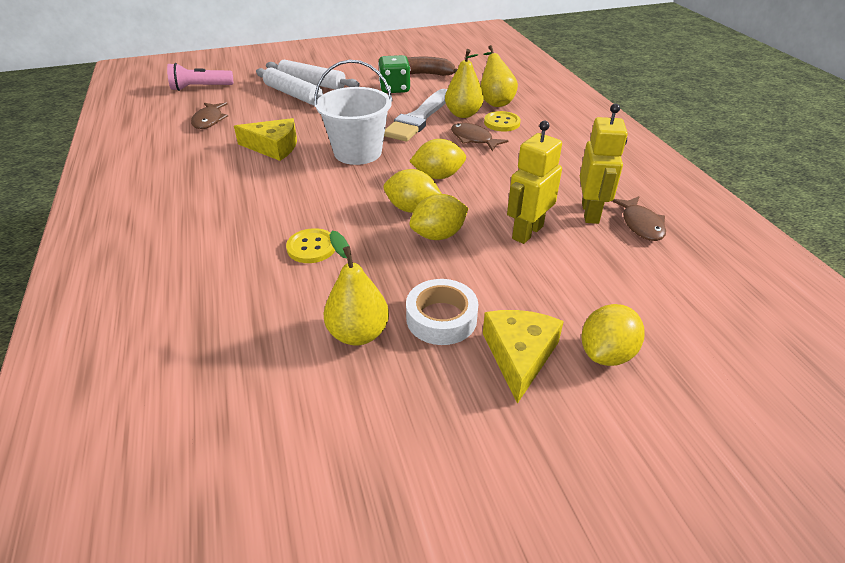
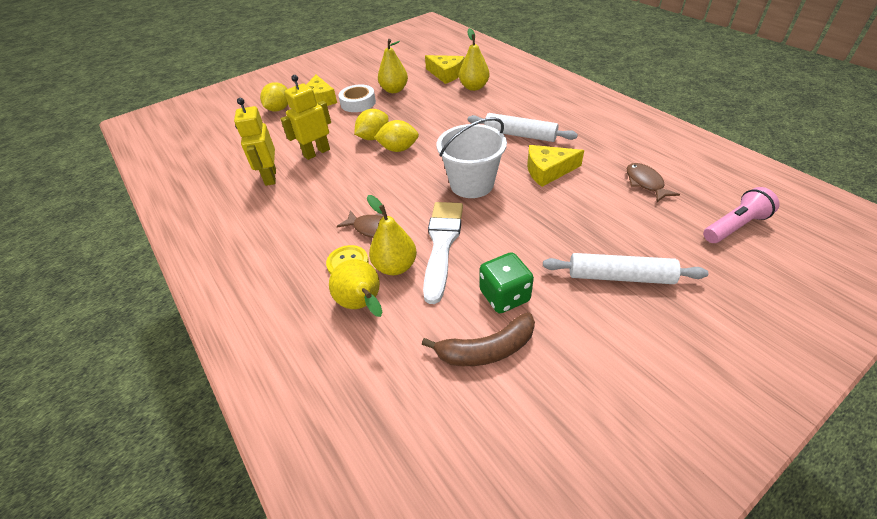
camera: 165 degrees right, 5 degrees up
white rolling pin [256,67,323,105] -> white rolling pin moved to [468,113,578,142]
yellow button [286,228,335,263] -> none
yellow lemon [409,139,466,179] -> none
yellow robot [507,121,562,244] -> yellow robot turned 150 degrees counterclockwise [280,75,331,160]
brown fish [612,196,666,241] -> none
none -> yellow cheese [425,55,464,84]
none -> yellow pear [459,28,490,91]

